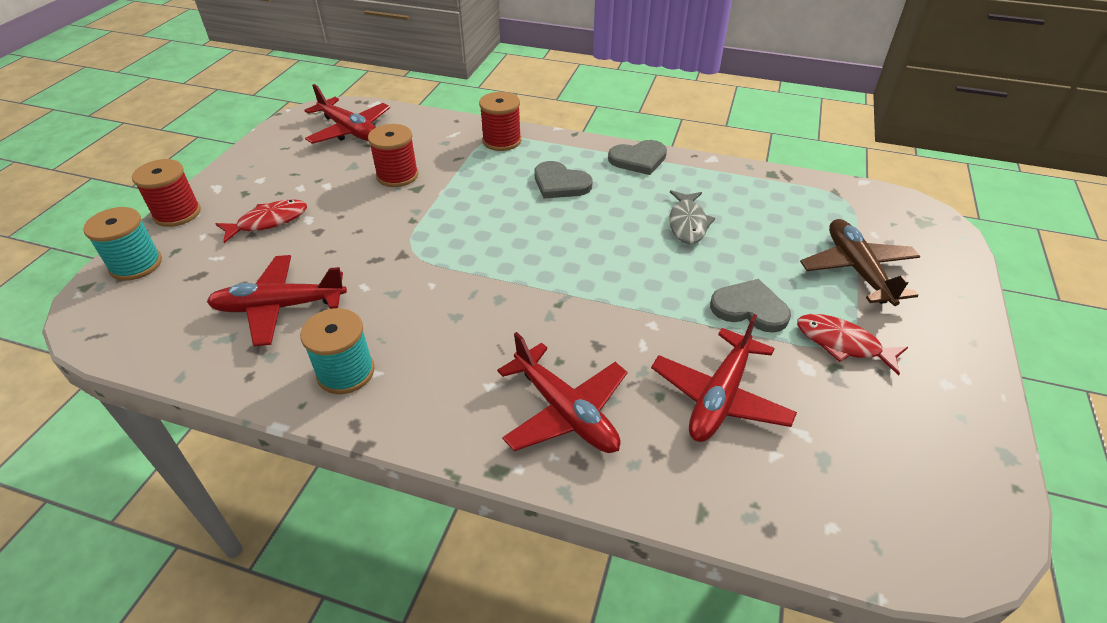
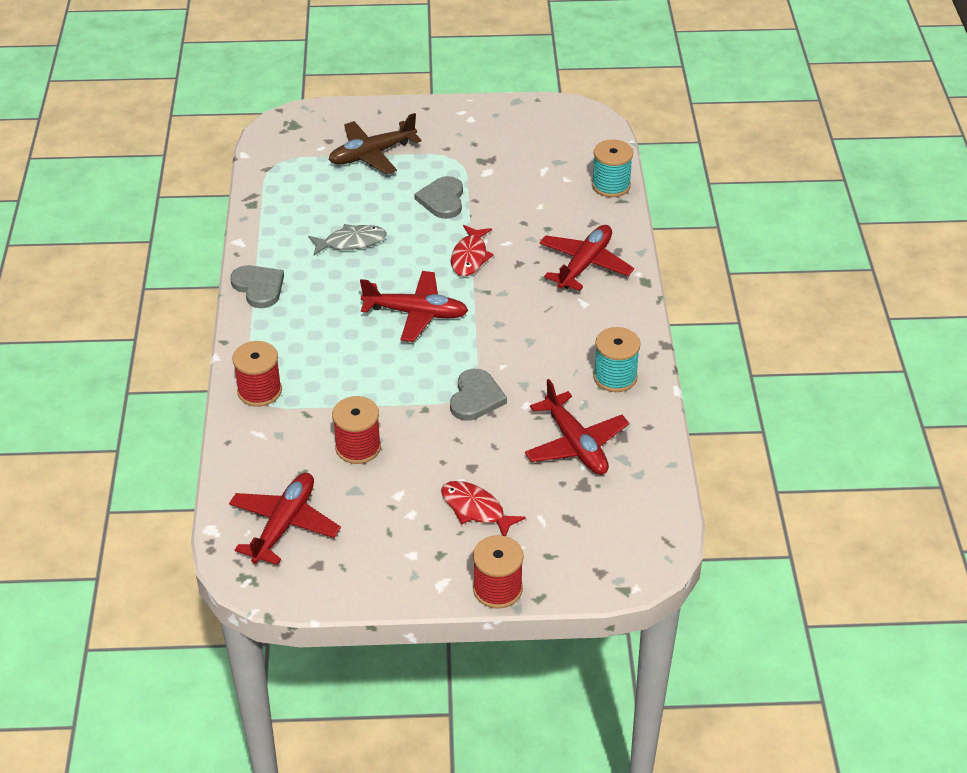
camera: 110 degrees left, 0 degrees up
turquoise spool [83,207,162,281] -> turquoise spool moved to [592,139,633,197]
grey heart [535,161,592,199] -> grey heart moved to [450,369,507,421]
red plane [651,314,797,442] -> red plane moved to [360,271,468,342]
red fish [797,314,908,375] -> red fish moved to [451,225,494,276]

